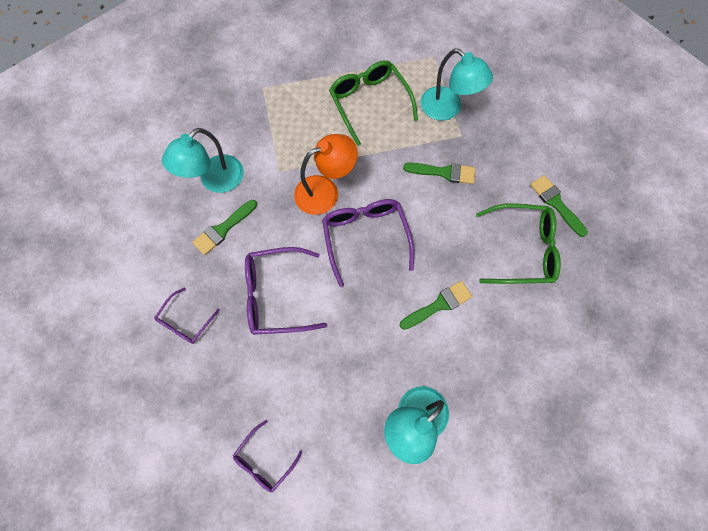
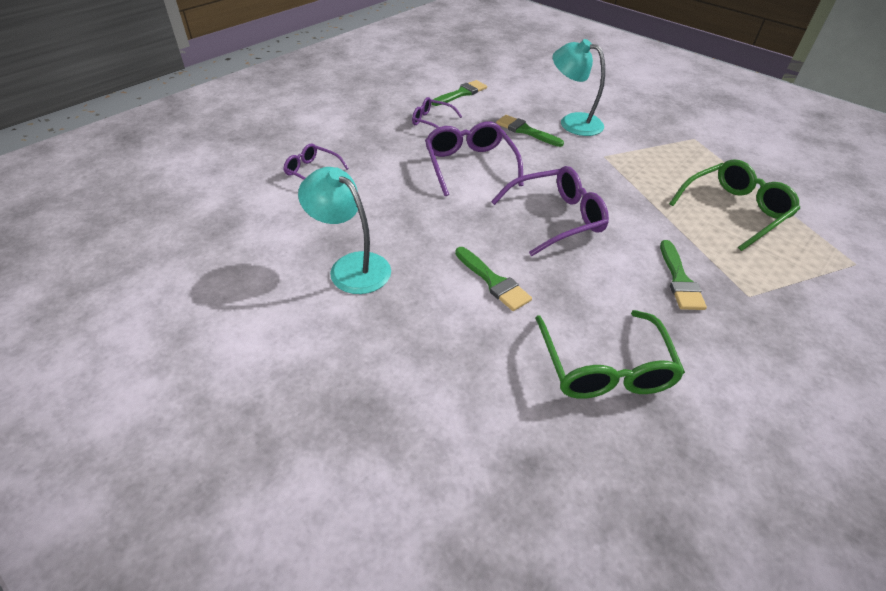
camera: 80 degrees right, 25 degrees down
orange lamp [294,134,358,215] -> none
turquoise lamp [420,49,493,121] -> none
green brush [530,175,588,237] -> green brush moved to [432,80,487,106]

